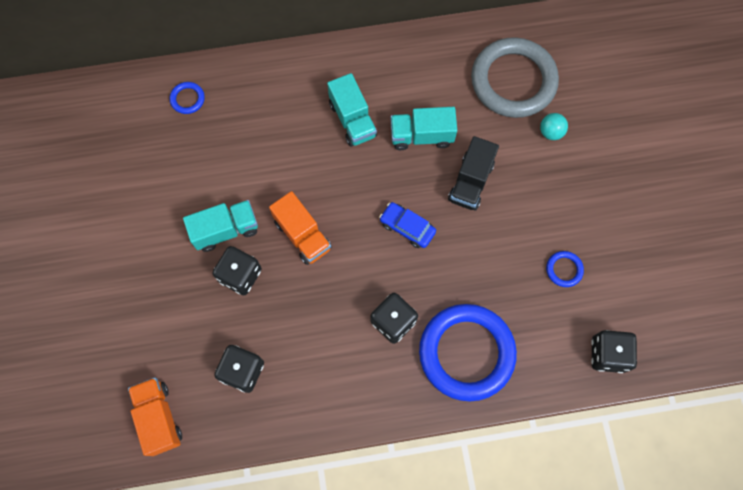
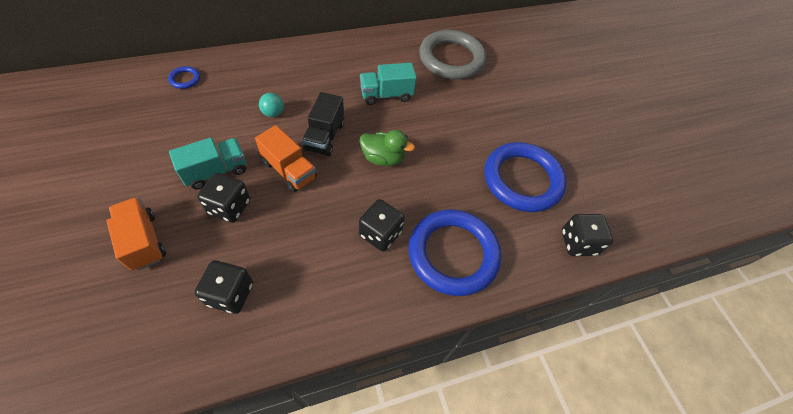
camera: 15 degrees left, 15 degrees down
orange truck [128,377,182,456] -> orange truck moved to [107,197,166,271]
turquoise truck [327,73,377,147] -> none
blue car [379,202,436,248] -> green duck [360,130,415,166]
black truck [448,136,499,211] -> black truck moved to [302,92,344,156]
turquoise ball [540,113,568,140] -> turquoise ball moved to [259,93,284,117]
blue ring [546,251,584,287] -> blue ring [484,142,567,212], size x2.50

